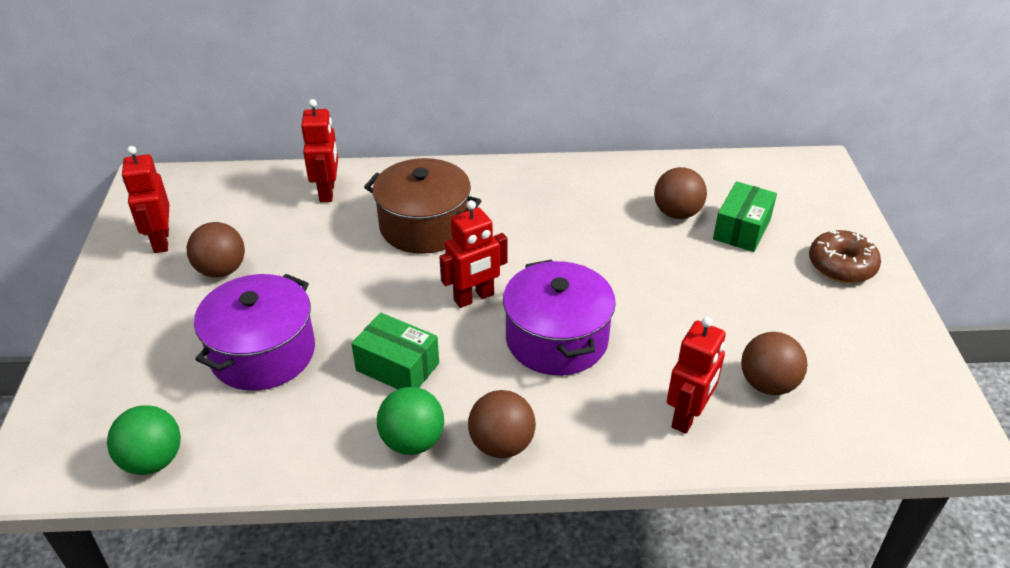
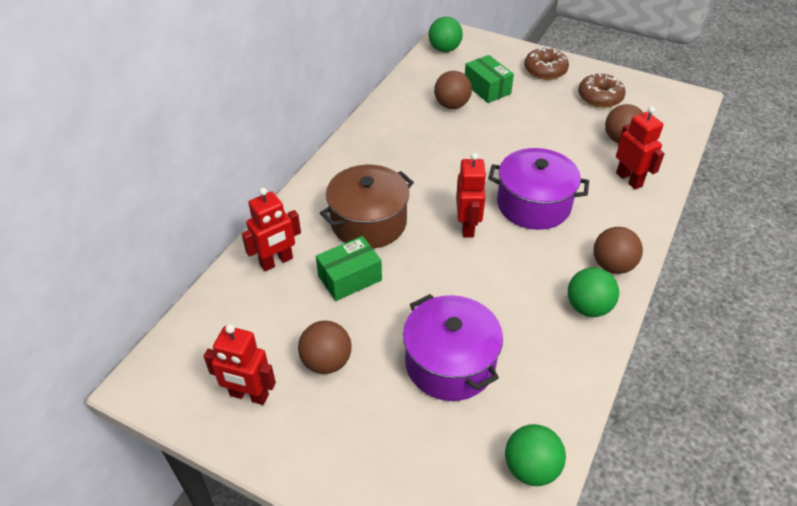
camera: 60 degrees left, 5 degrees up
red robot [301,99,338,202] -> red robot turned 120 degrees clockwise [242,188,301,271]
green box [351,313,439,389] -> green box moved to [316,236,382,301]
none -> green ball [429,17,463,52]
none -> brown donut [578,73,626,108]

